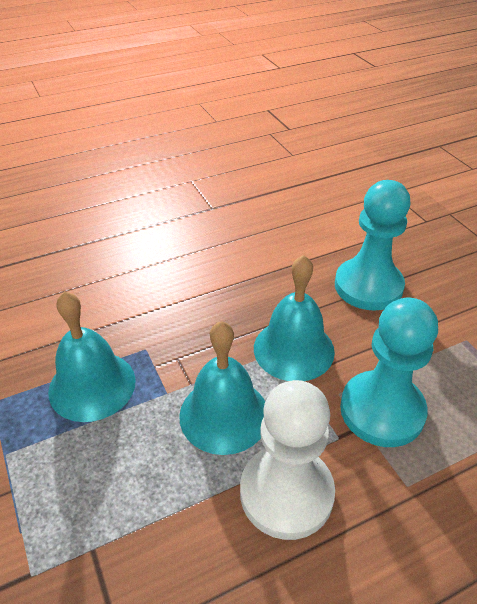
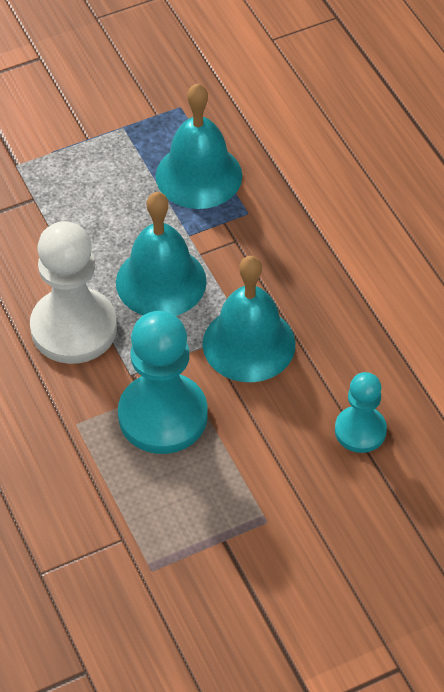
camera: 90 degrees right, 10 degrees up
turquoise pawn [335,180,411,311] -> turquoise pawn [335,372,387,453], size x0.57

